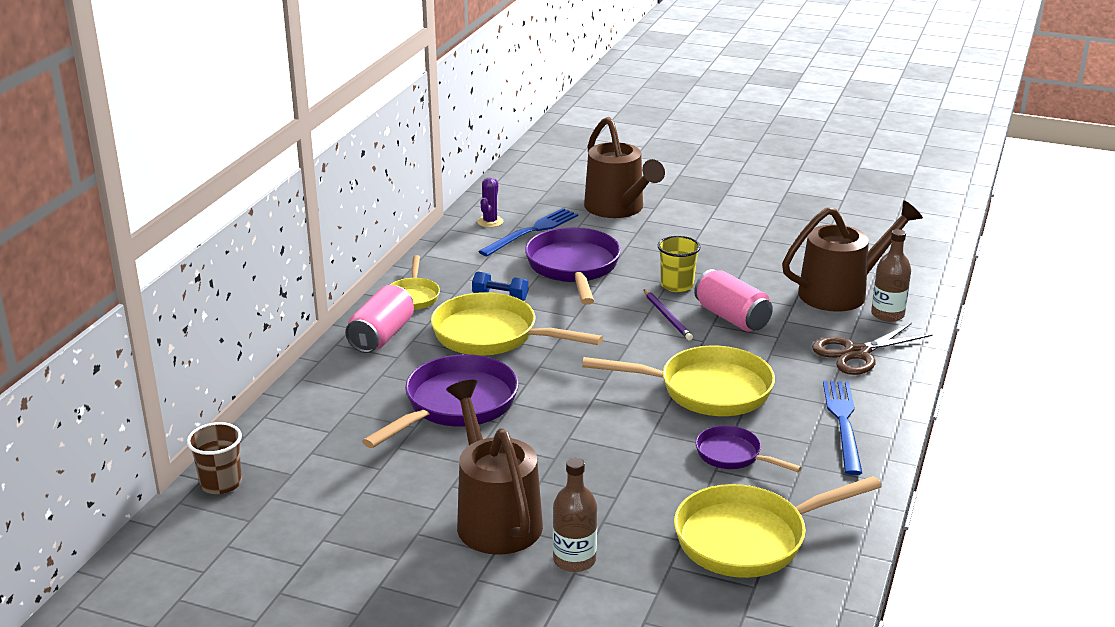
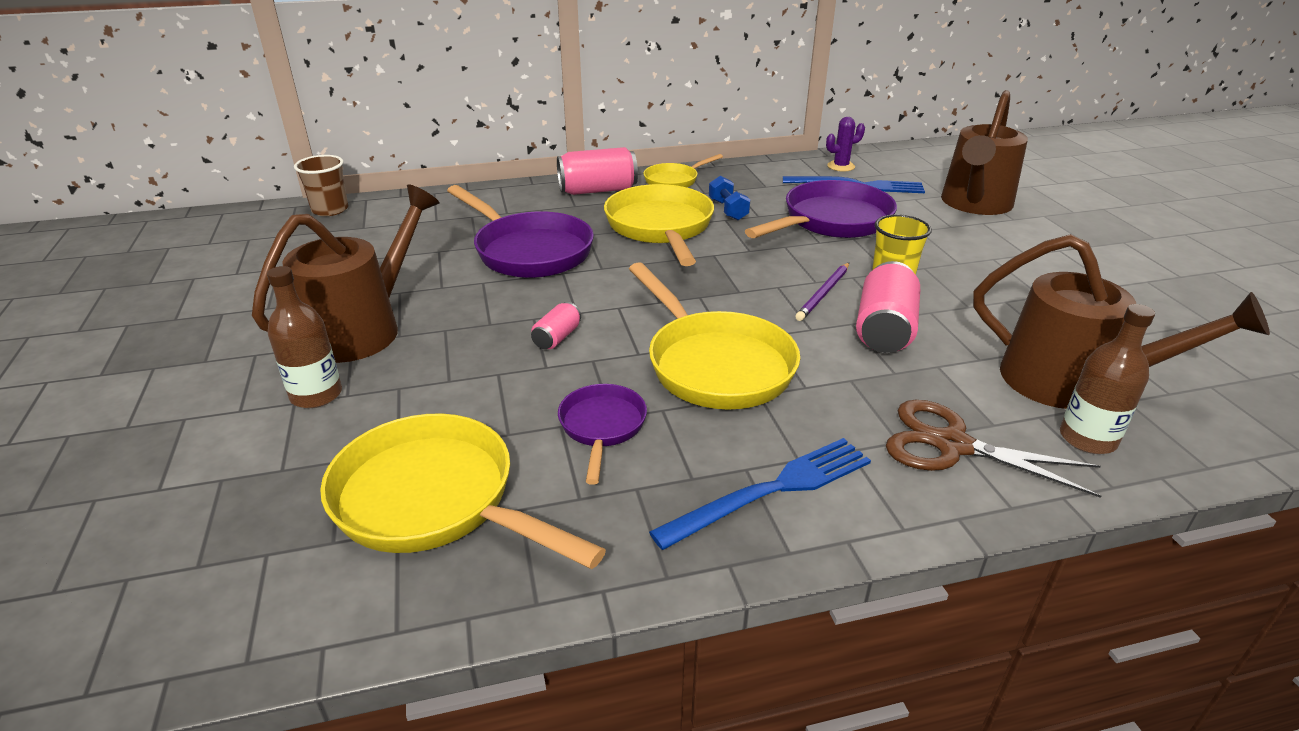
camera: 55 degrees right, 5 degrees up
purple pan [362,354,519,448] -> purple pan turned 45 degrees clockwise [447,185,594,278]
none -> pink can [531,302,581,349]

